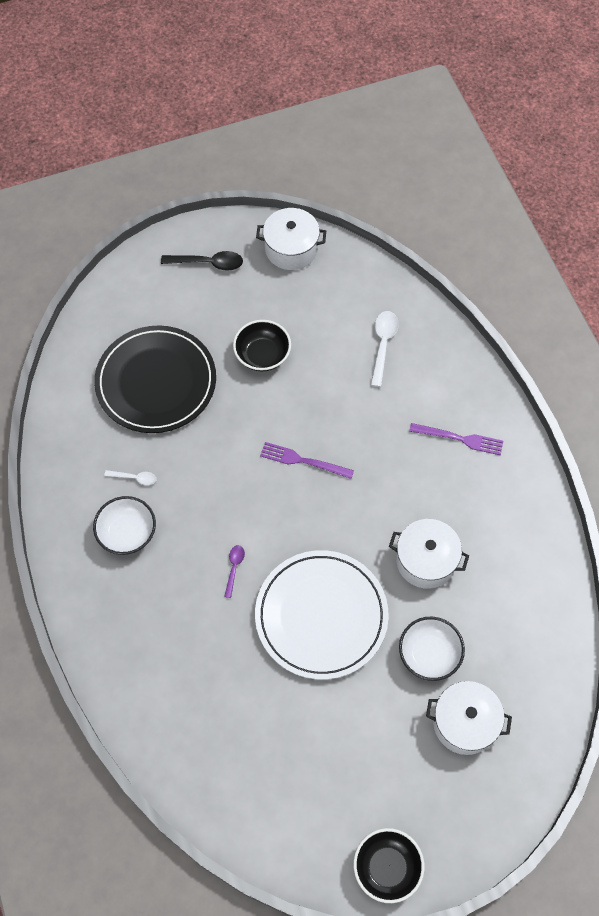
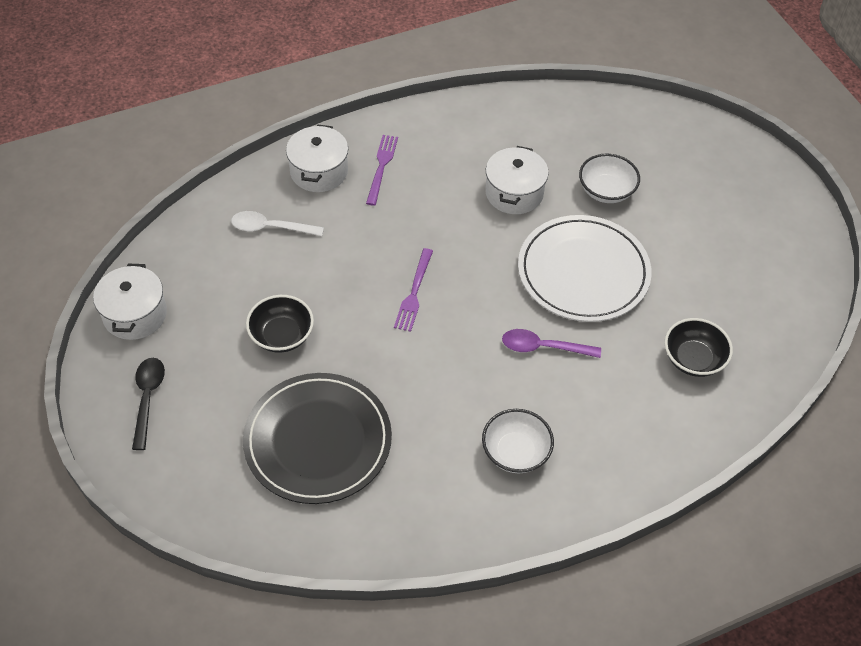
camera: 95 degrees left, 10 degrees down
white spoon [104,470,156,485] -> none
purple spoon [224,545,245,598] -> purple spoon [502,329,601,358], size x1.70
black bowl [354,828,425,903] -> black bowl moved to [665,318,733,377]
white pot [426,681,512,755] -> white pot moved to [286,125,348,192]

